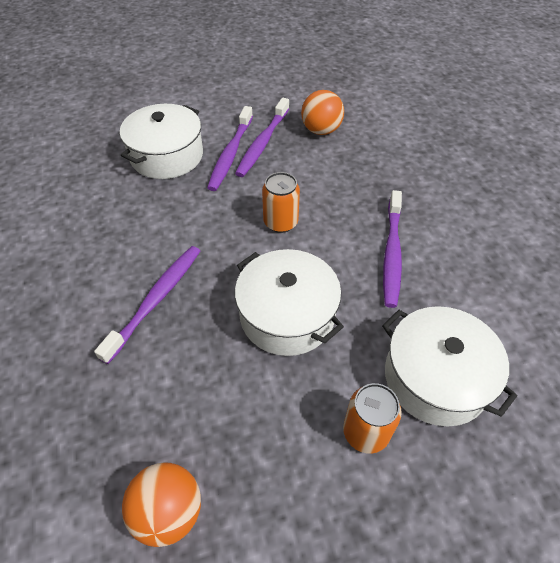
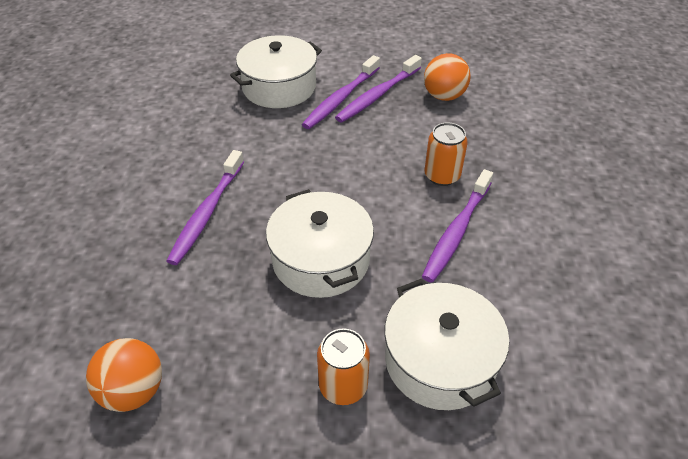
camera: 20 degrees right, 5 degrees down
purple toothbrush [94,246,200,364] -> purple toothbrush turned 150 degrees clockwise [167,150,244,265]
orange can [262,172,300,233] -> orange can moved to [424,122,468,186]

